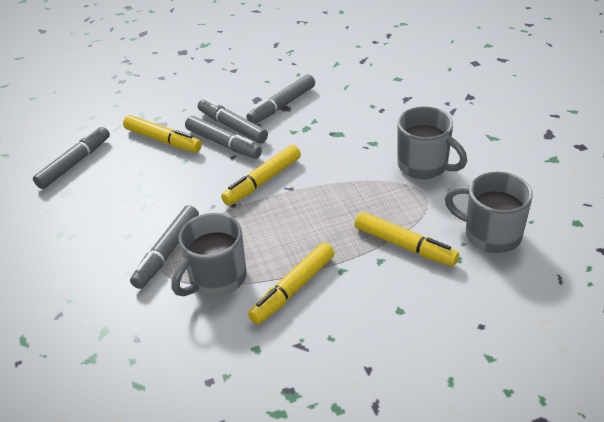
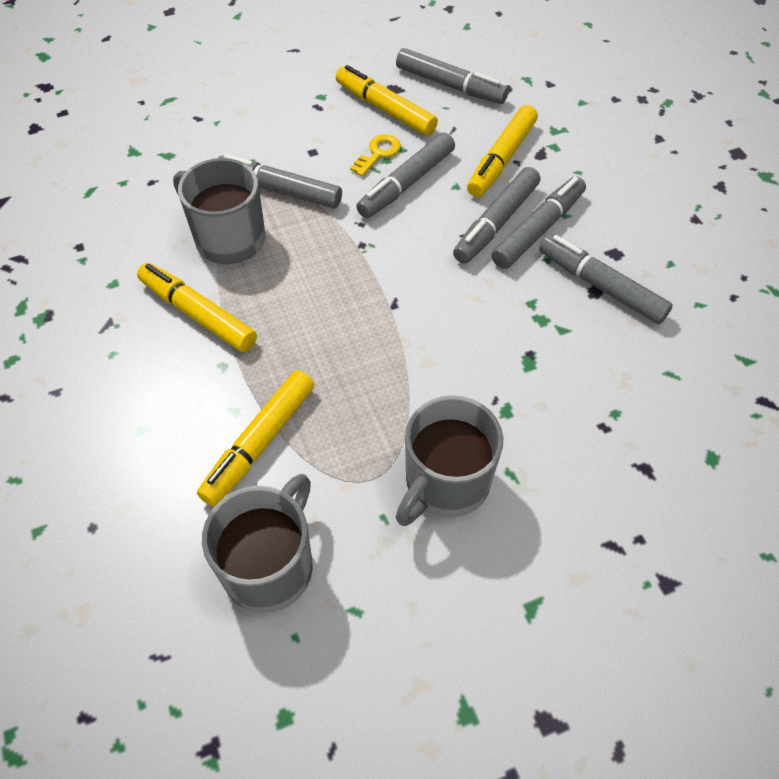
camera: 85 degrees right, 15 degrees up
yellow marker [221,145,301,206] -> yellow marker moved to [336,65,438,136]
none -> yellow key [350,134,401,176]
none -> grey marker [356,133,455,218]

